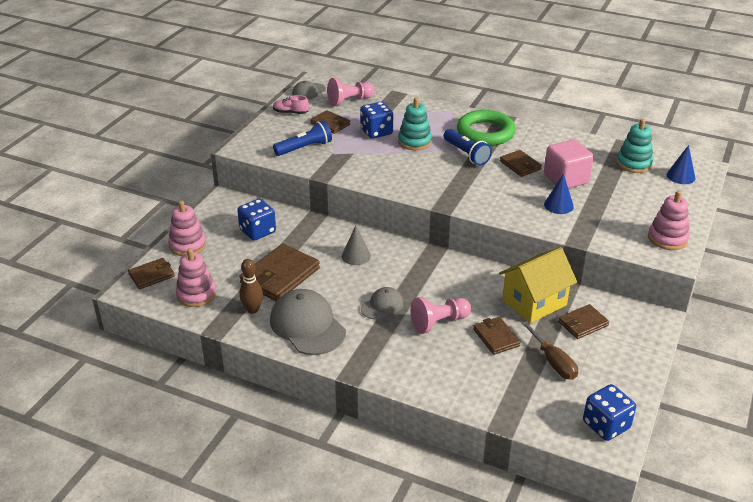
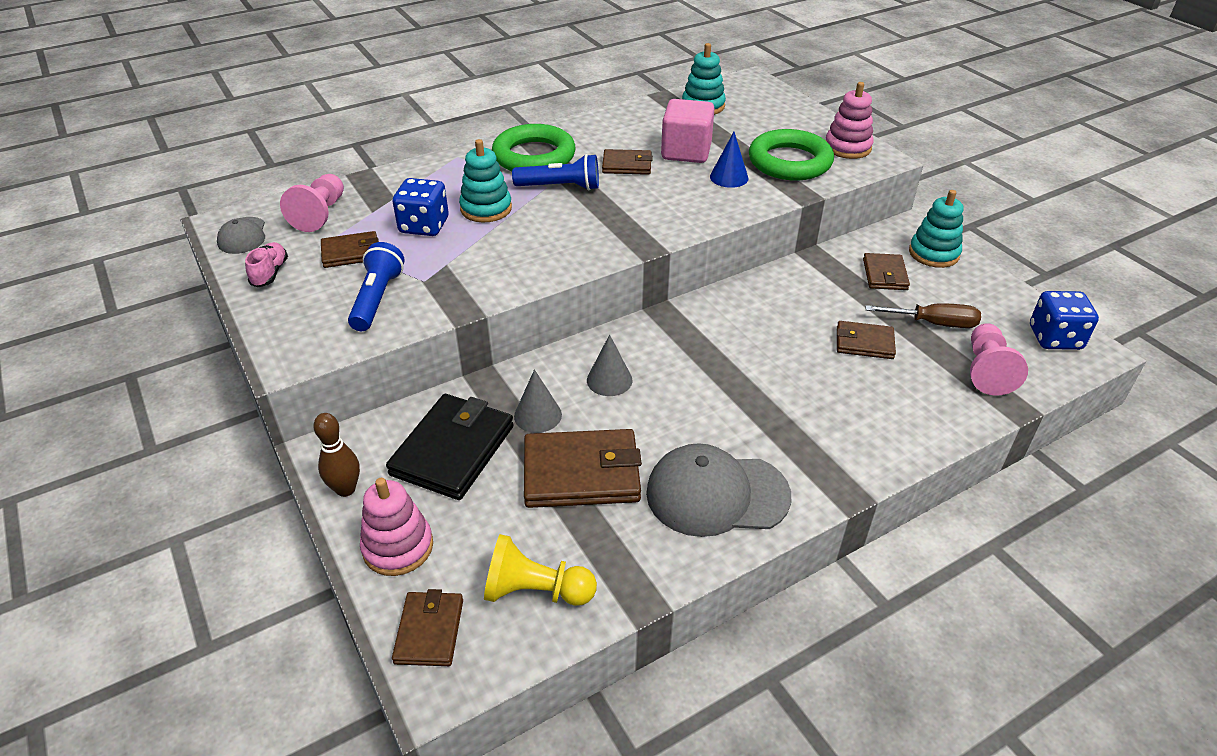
camera: 55 degrees left, 5 degrees up
pink stacking toy [176,248,216,307] -> yellow pawn [484,534,597,606]
blue dice [237,199,276,241] -> black wallet [386,394,514,500]
brown bowling pin [239,259,263,314] -> brown bowling pin moved to [313,413,360,497]
brown wallet [240,244,320,301] -> brown wallet turned 75 degrees counterclockwise [524,429,642,508]
pink shoe [273,95,309,114] -> pink shoe turned 135 degrees clockwise [245,242,288,287]
grey cap [361,287,404,320] -> none
pink pawn [410,297,471,334] -> pink pawn moved to [970,323,1028,396]
yellow house [499,247,577,323] -> none
blue cone [667,145,695,184] -> none
none -> grey cone [514,369,562,433]
none -> green ring [749,129,834,181]
none -> turquoise stacking toy [909,190,963,268]

